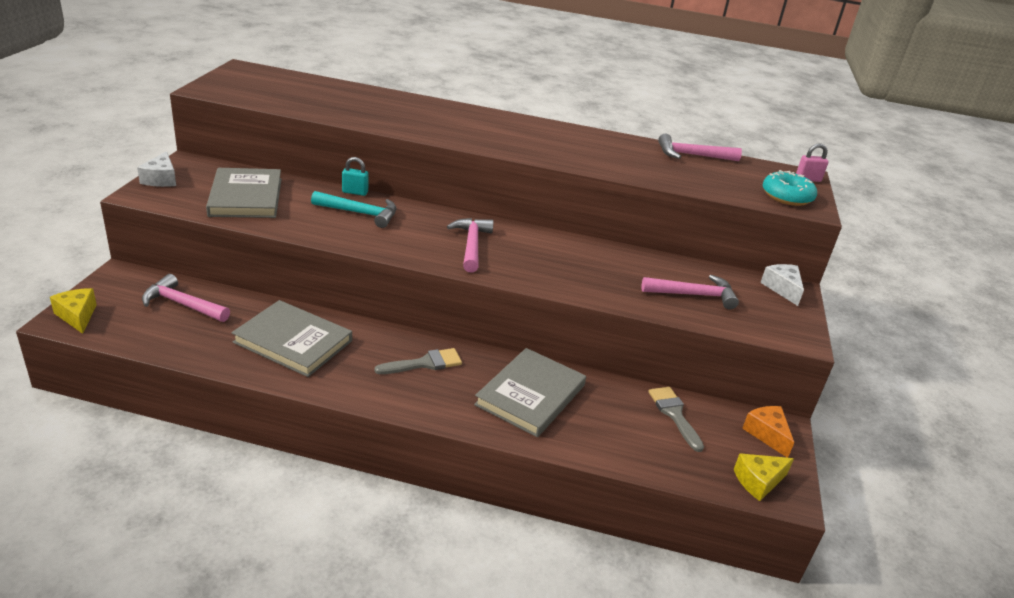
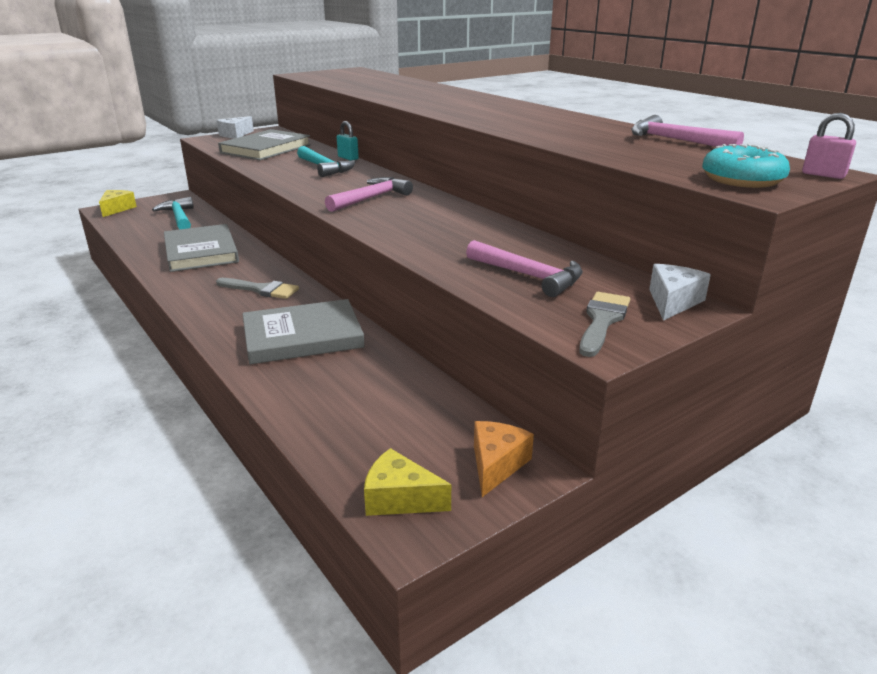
camera: 45 degrees right, 5 degrees down
pink hammer [142,274,230,322] -> turquoise hammer [152,197,194,230]
grey brush [648,387,704,452] -> grey brush moved to [579,292,630,357]

